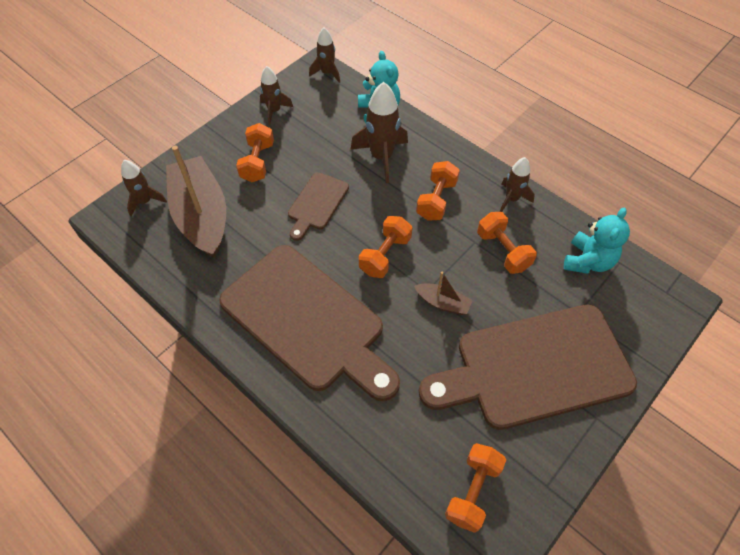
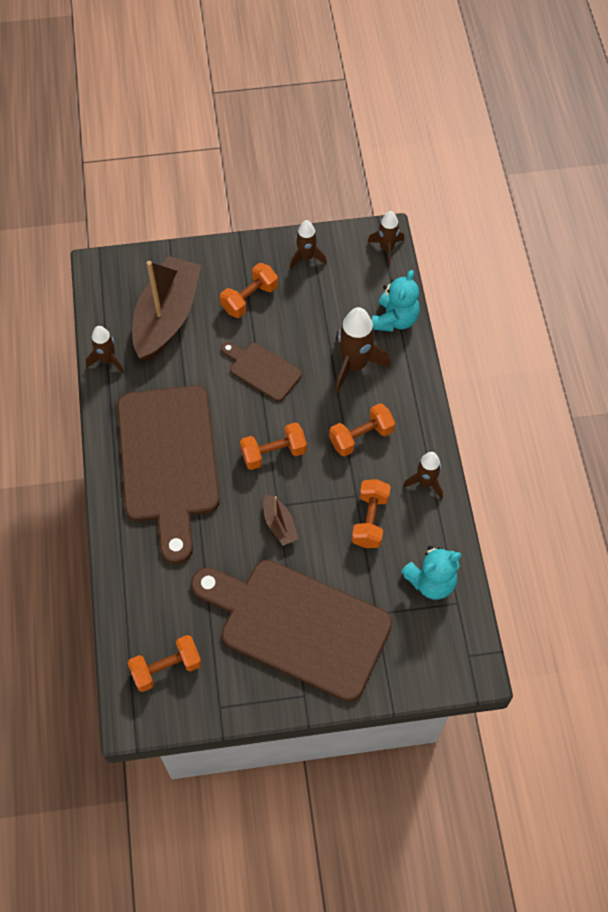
camera: 40 degrees right, 5 degrees up
brown rocket [121,160,167,217] -> brown rocket moved to [86,326,124,373]
brown cutting board [288,172,349,241] -> brown cutting board turned 60 degrees clockwise [221,342,302,402]

